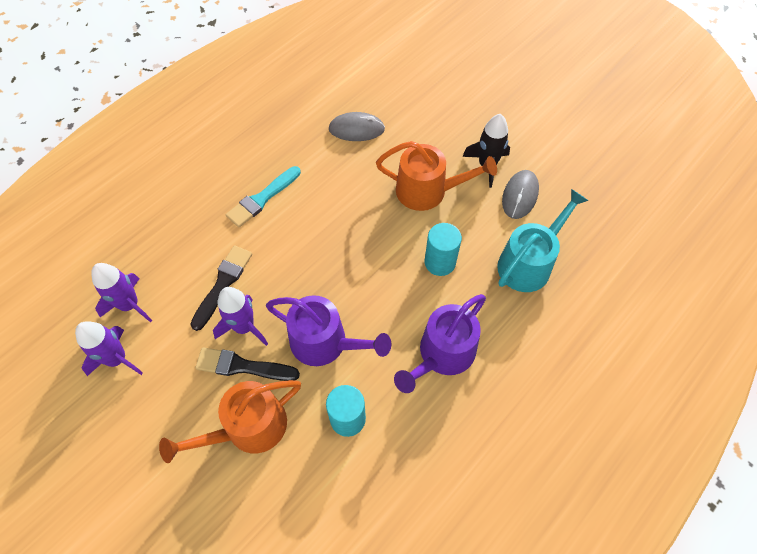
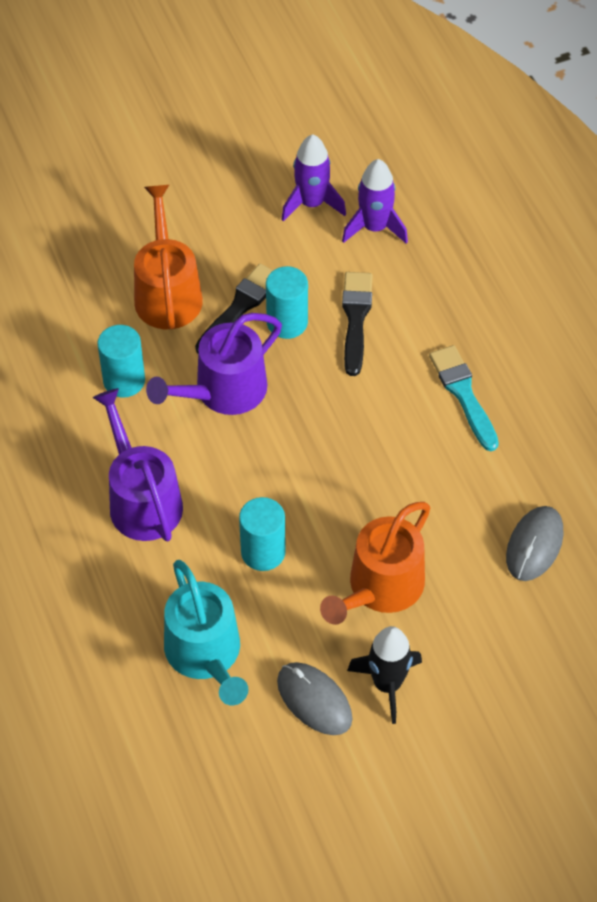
camera: 115 degrees right, 5 degrees down
black brush [190,245,252,331] -> black brush turned 135 degrees counterclockwise [342,272,373,376]
purple rocket [213,287,268,346] -> turquoise cylinder [266,266,308,339]

